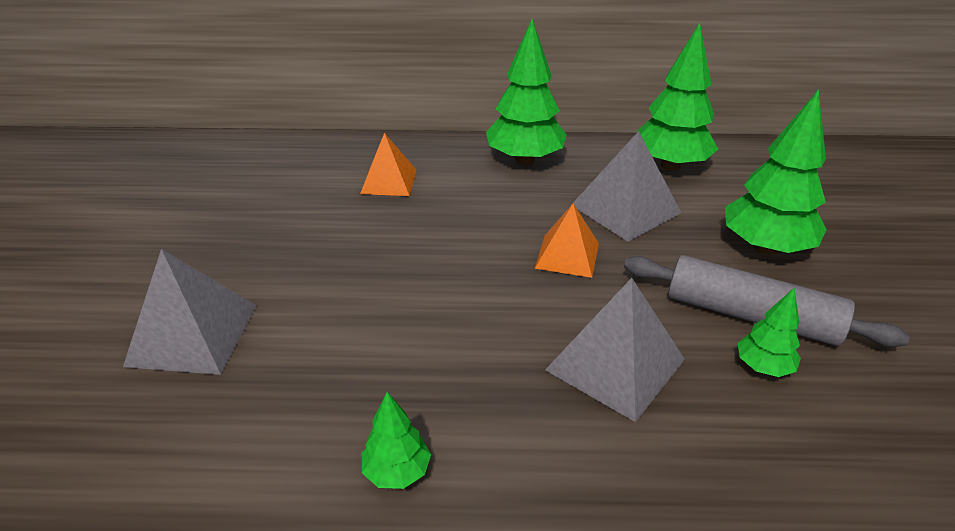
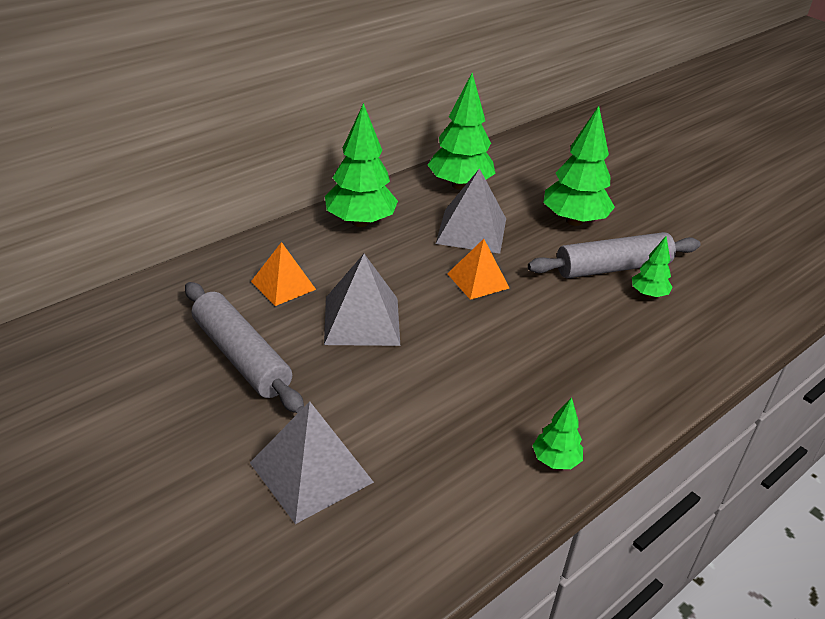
camera: 45 degrees left, 0 degrees up
grey pyramid [545,278,685,422] -> grey pyramid moved to [324,254,400,346]
none -> grey rolling pin [185,282,304,413]

